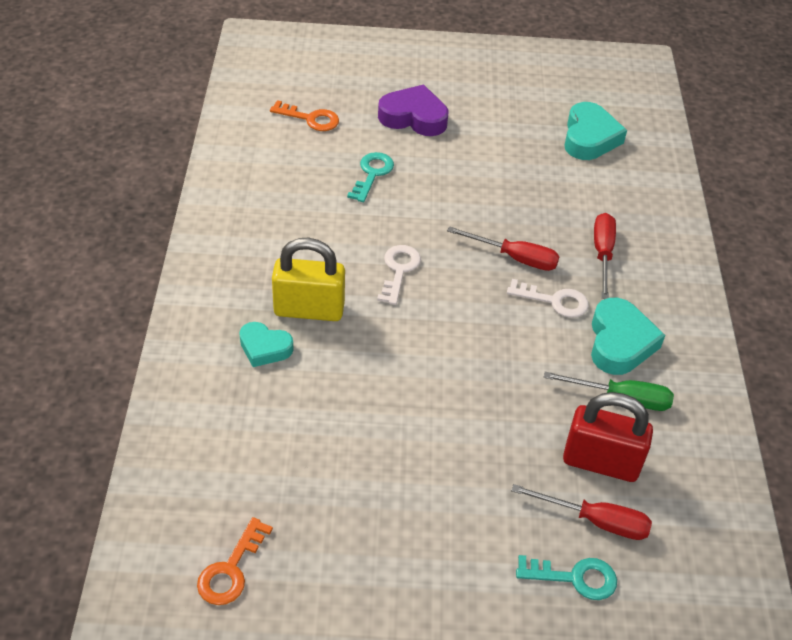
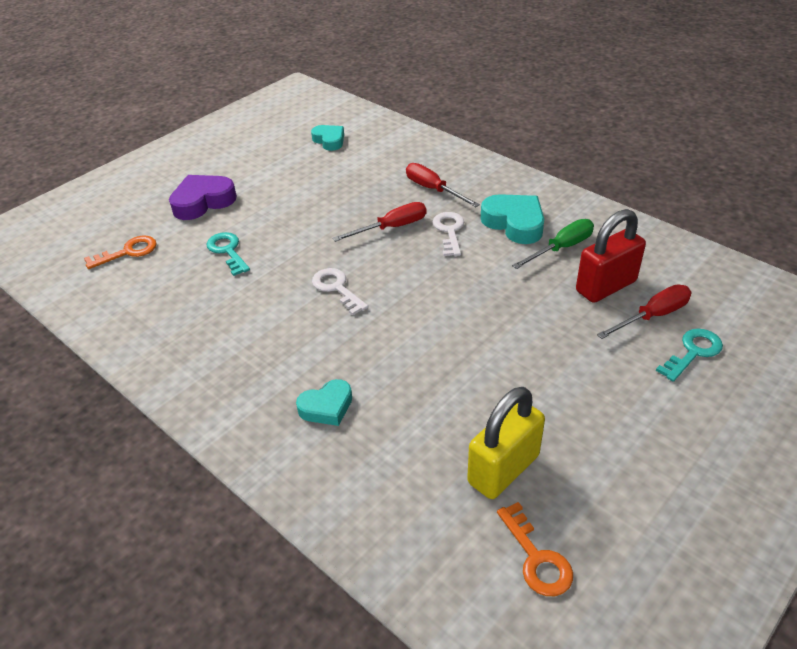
camera: 45 degrees left, 5 degrees down
yellow padlock [272,238,345,321] -> yellow padlock moved to [467,387,545,499]
white key [507,279,589,318] -> white key turned 60 degrees counterclockwise [433,212,464,256]
turquoise heart [564,102,627,160] -> turquoise heart [311,125,344,151], size x0.64

